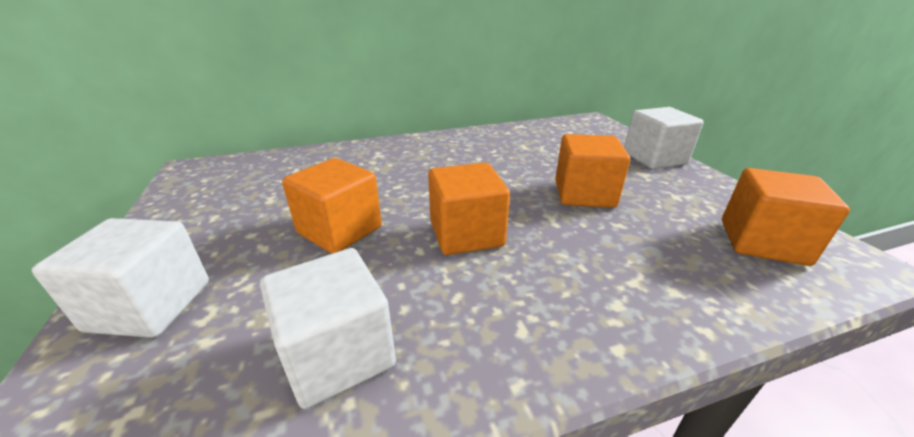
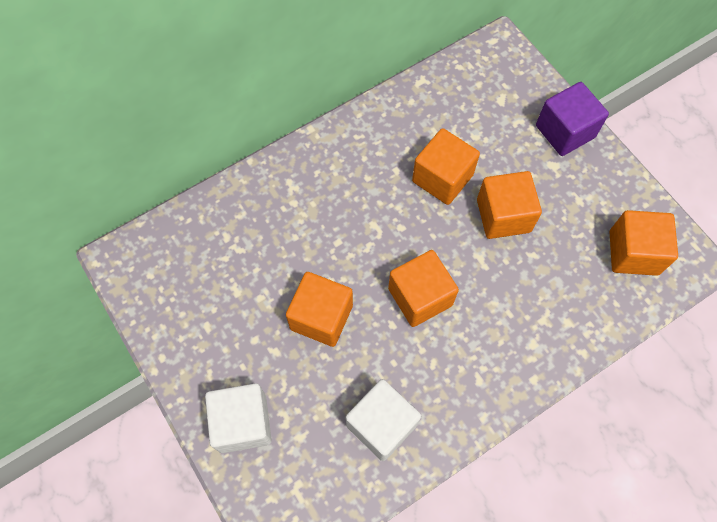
camera: 15 degrees left, 35 degrees up
white cube [624,107,704,169] -> purple cube [536,82,609,156]
none -> orange cube [412,128,480,205]

